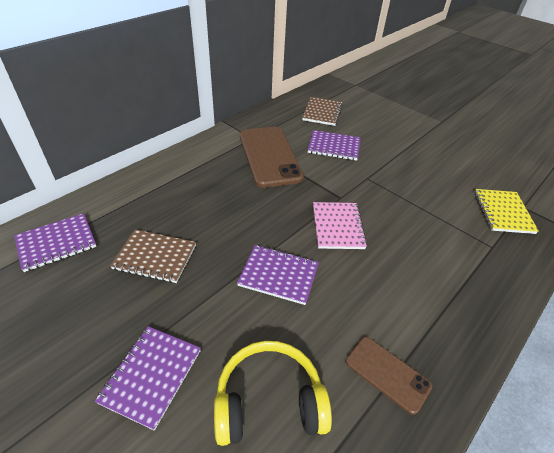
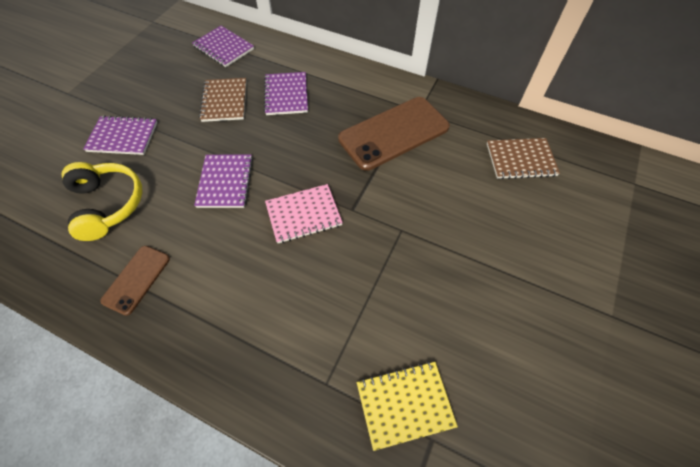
camera: 75 degrees right, 15 degrees up
purple notebook [308,130,361,161] -> purple notebook moved to [264,72,308,115]

